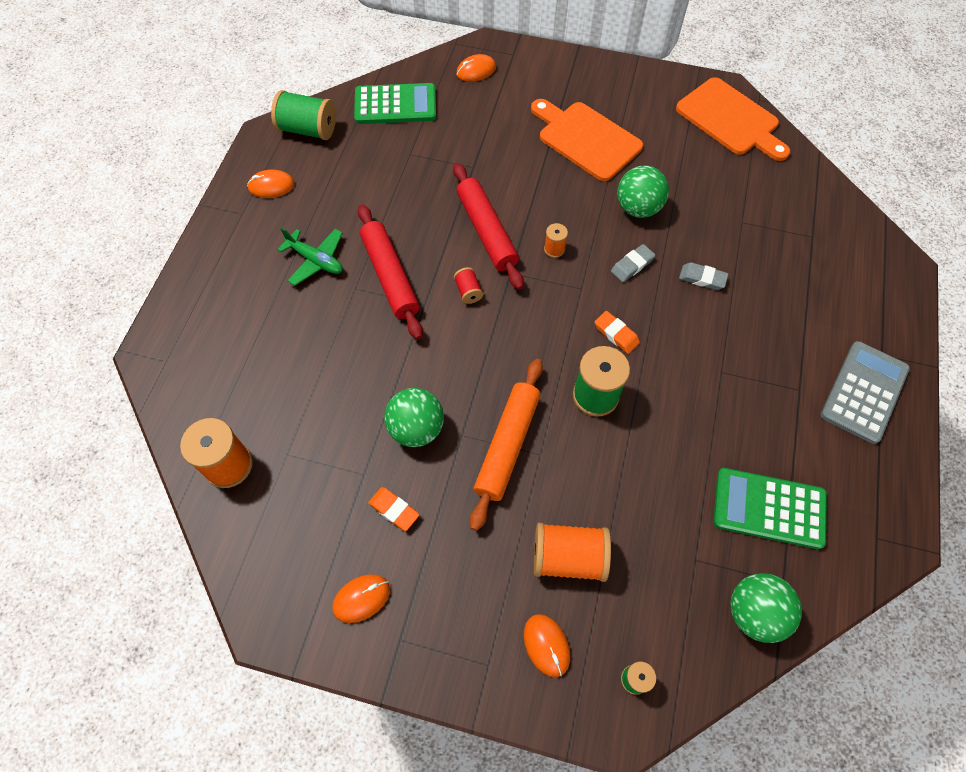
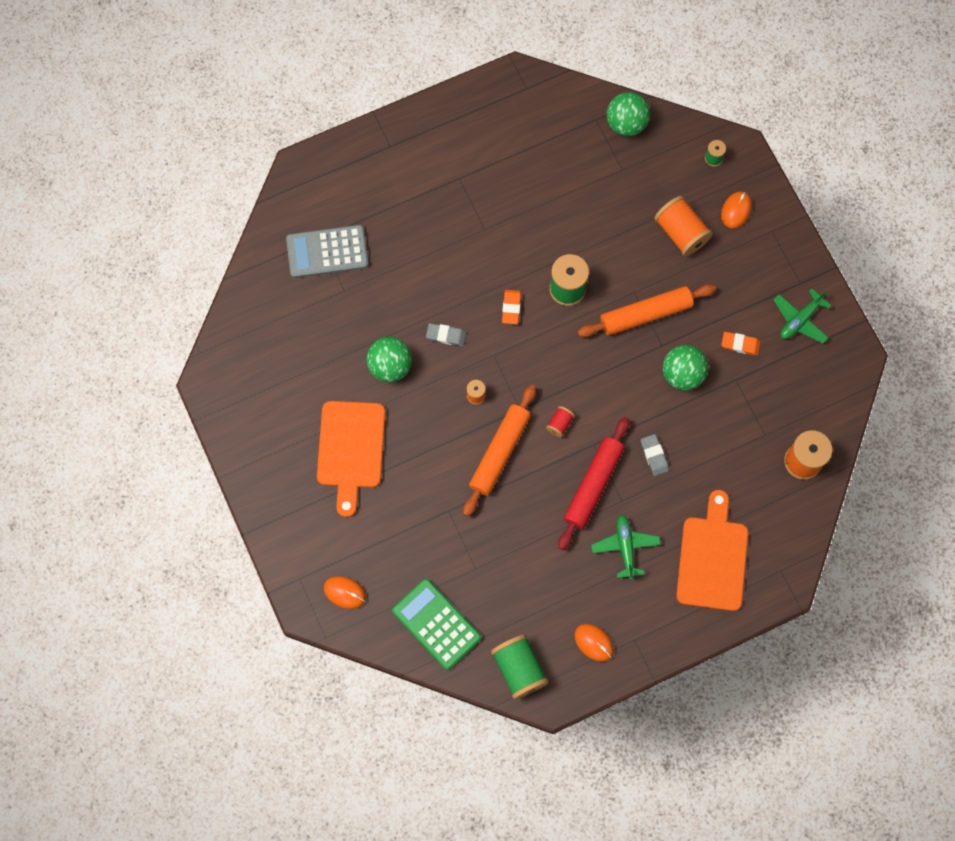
camera: 130 degrees left, 10 degrees up
orange mouse [332,574,390,623] -> green plane [773,289,831,343]
orange eraser [368,487,419,531] -> orange eraser turned 75 degrees counterclockwise [721,332,761,356]
red rolling pin [453,163,524,290] -> orange rolling pin [463,385,536,516]
orange cutting board [676,77,790,161] -> orange cutting board moved to [676,490,748,611]
grey eraser [679,262,729,290] -> grey eraser moved to [641,434,669,476]
green calculator [713,468,827,549] -> none
grey calculator [821,341,910,444] -> grey calculator moved to [286,225,368,278]

